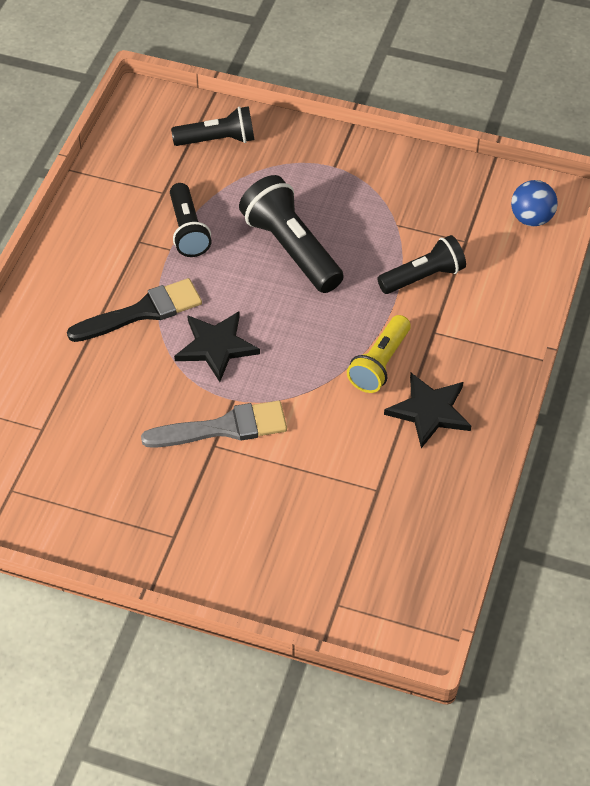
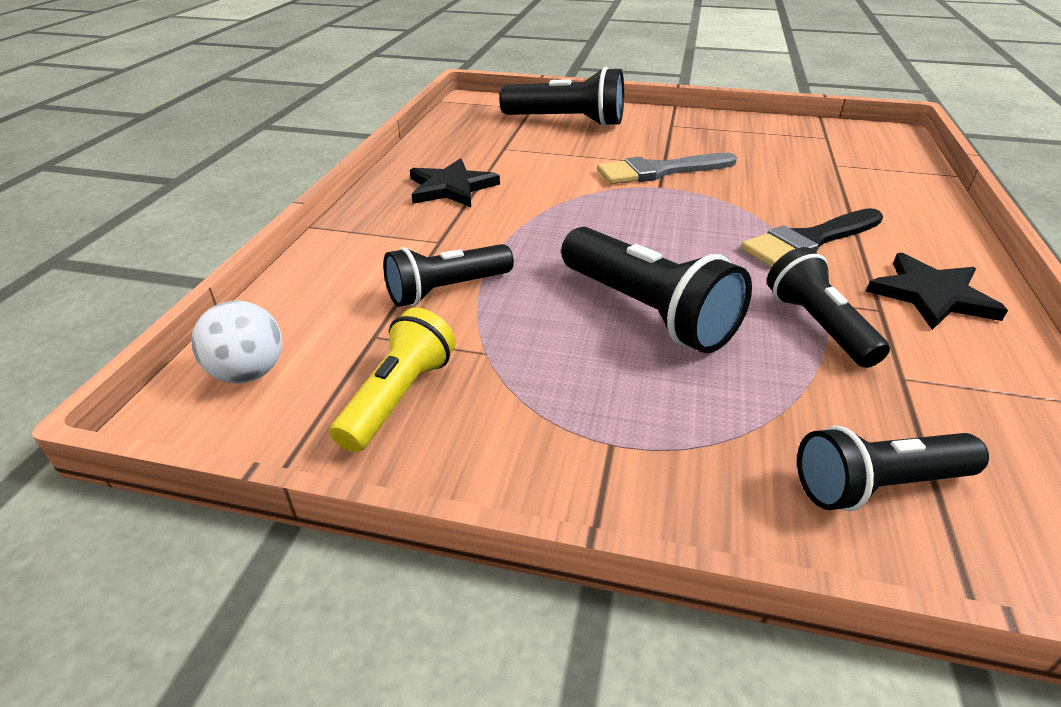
camera: 175 degrees right, 15 degrees down
black star [174,312,260,382] -> black star moved to [866,253,1008,330]
yellow flashlight [347,315,411,393] -> yellow flashlight moved to [330,308,456,452]
blue ball [511,180,558,226] -> white ball [191,300,282,383]
none -> black flashlight [499,67,624,127]

